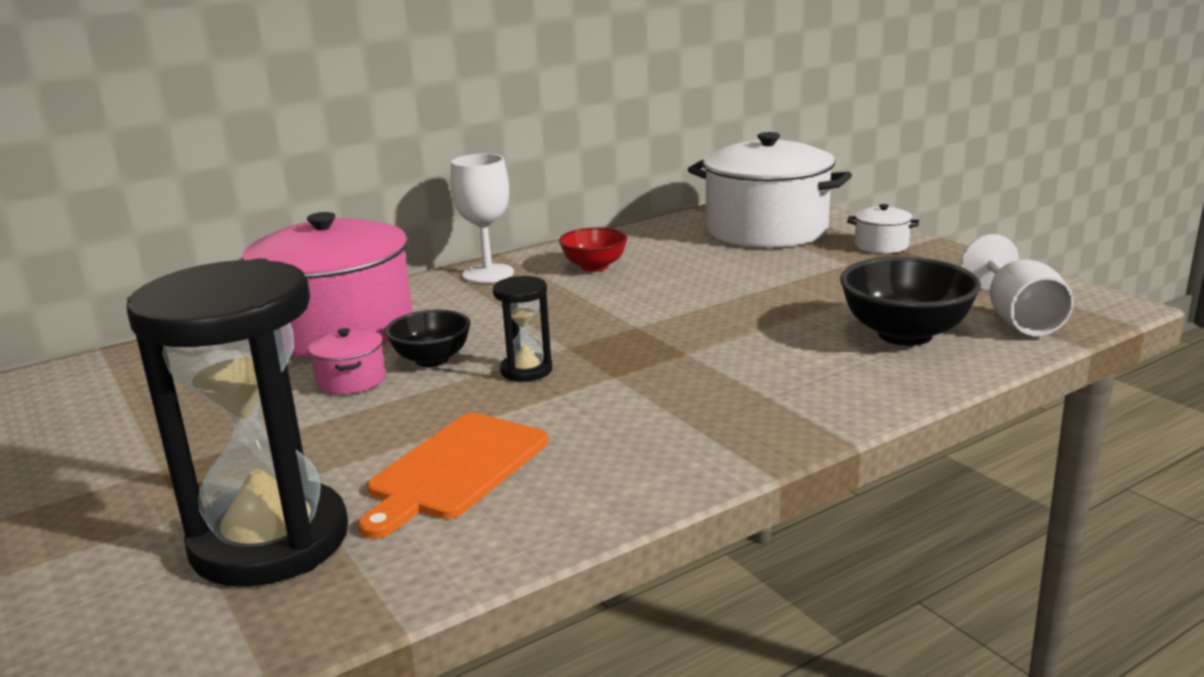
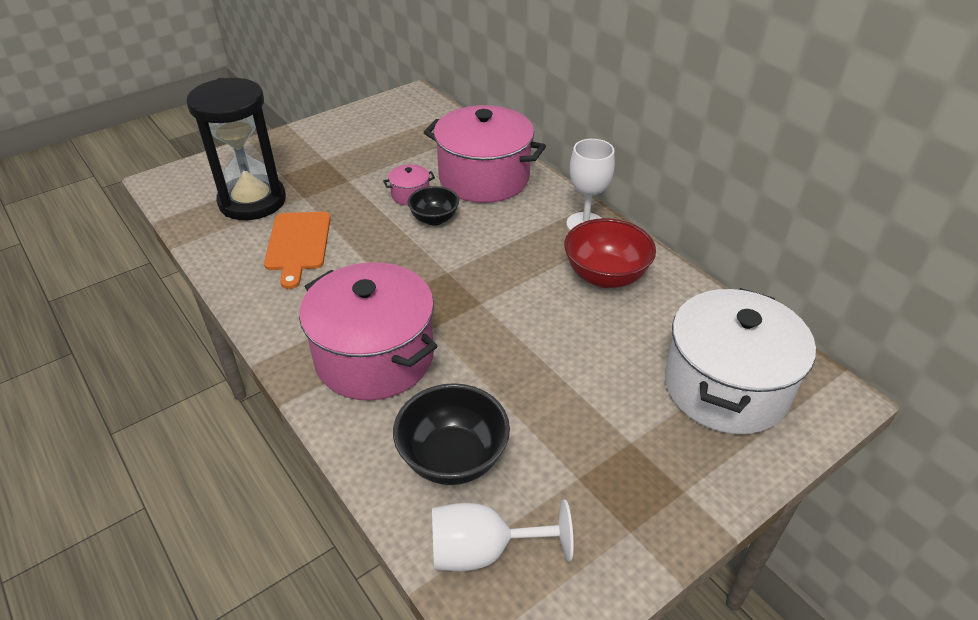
camera: 85 degrees right, 20 degrees up
orange cutting board [358,413,548,539] -> orange cutting board turned 120 degrees counterclockwise [264,212,331,289]
black hourglass [493,276,552,382] -> none
red bowl [559,227,628,272] -> red bowl [564,218,656,288], size x1.59
white pot [847,204,919,254] -> none
none -> pink pot [299,262,437,400]

